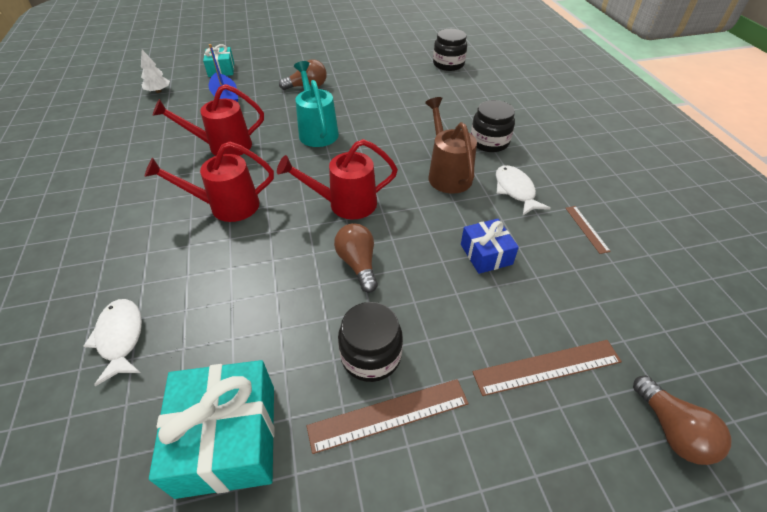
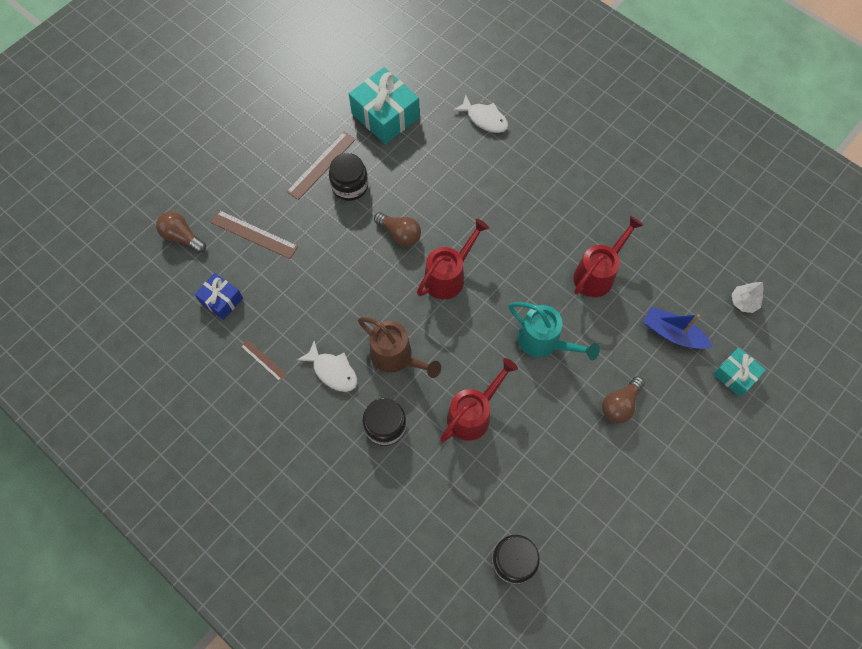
camera: 145 degrees right, 20 degrees up
red watering can [145,142,274,222] -> red watering can moved to [440,358,518,442]
blue gift [461,219,519,274] -> blue gift moved to [195,273,243,320]
brown ruler [473,340,622,396] -> brown ruler turned 75 degrees clockwise [211,210,298,259]

